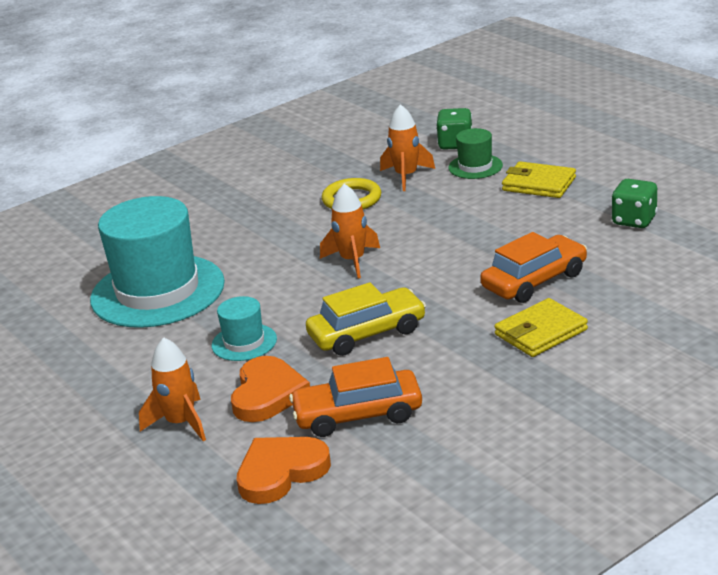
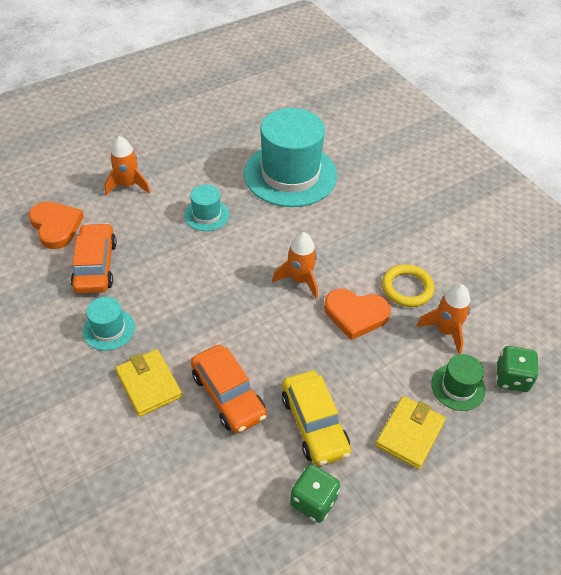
camera: 90 degrees right, 20 degrees up
orange heart [231,356,310,422] -> orange heart moved to [324,289,391,340]
yellow car [306,282,426,356] -> yellow car moved to [282,371,351,466]
none -> turquoise hat [83,297,135,351]

